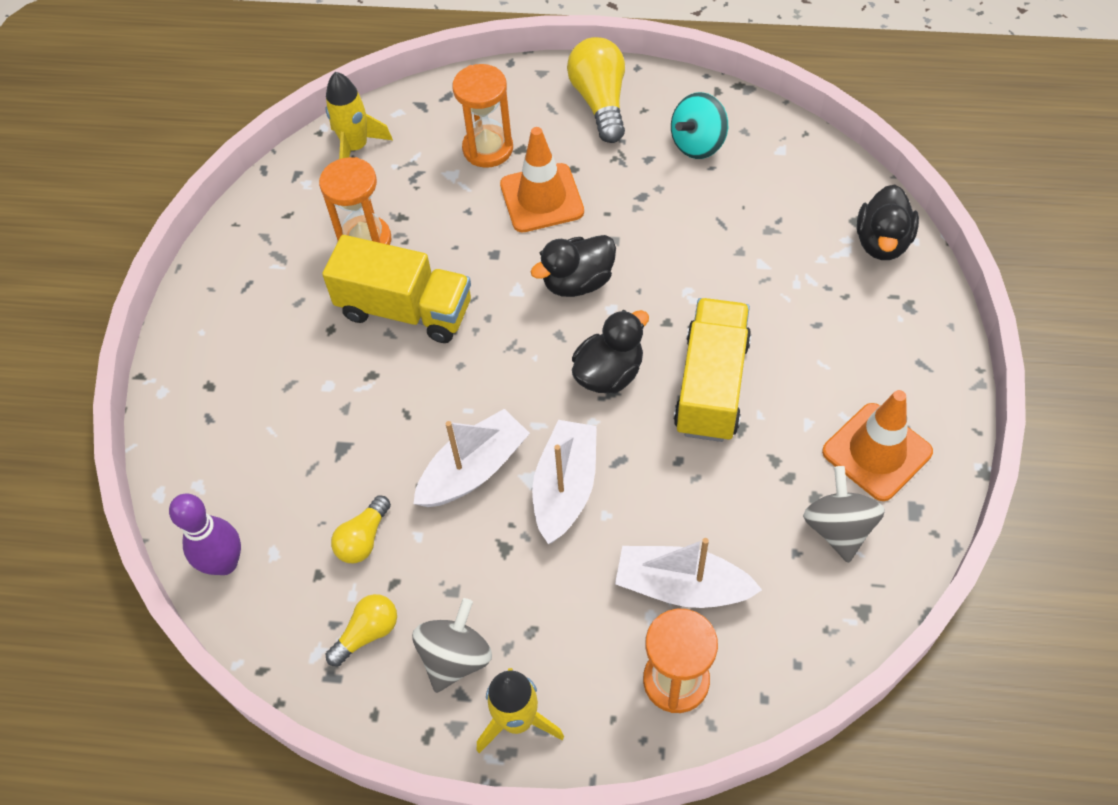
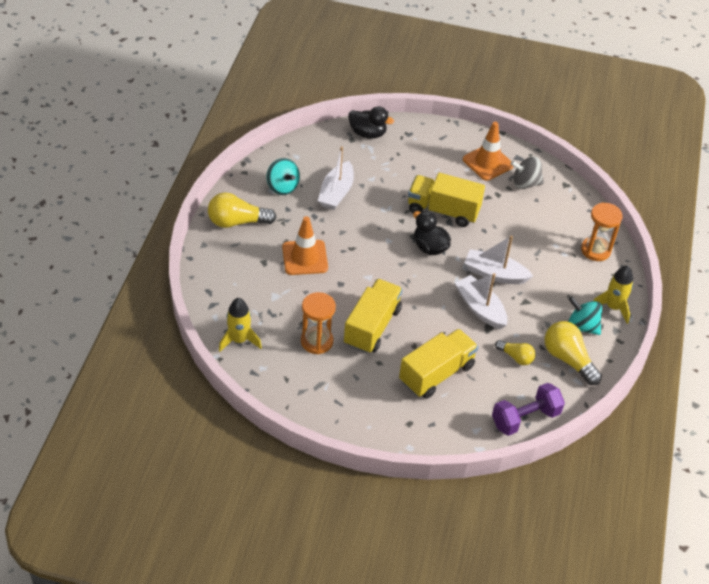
camera: 90 degrees left, 10 degrees down
purple bowling pin [169,494,241,575] -> purple dumbbell [492,383,565,436]
yellow light bulb [326,594,397,667] -> yellow light bulb [544,321,602,385], size x1.71
grey spinning top [412,598,492,693] -> turquoise spinning top [568,296,602,335]
orange hourglass [452,64,513,168] -> none
black duck [530,235,616,297] -> none
white boat [615,538,762,608] -> white boat moved to [318,146,354,210]
none -> yellow truck [399,329,478,399]

